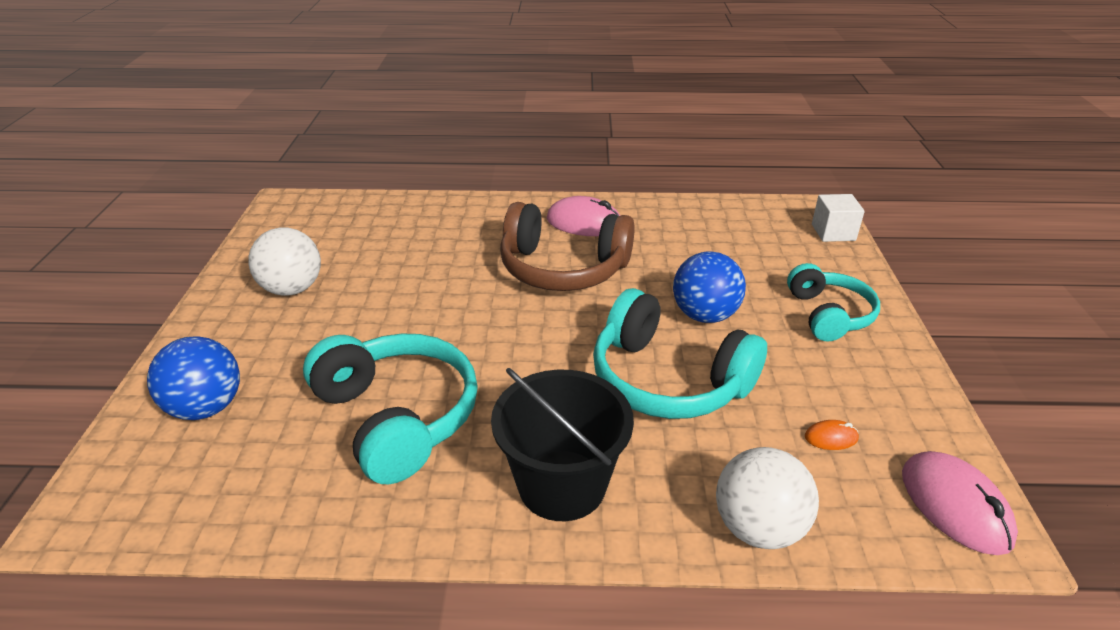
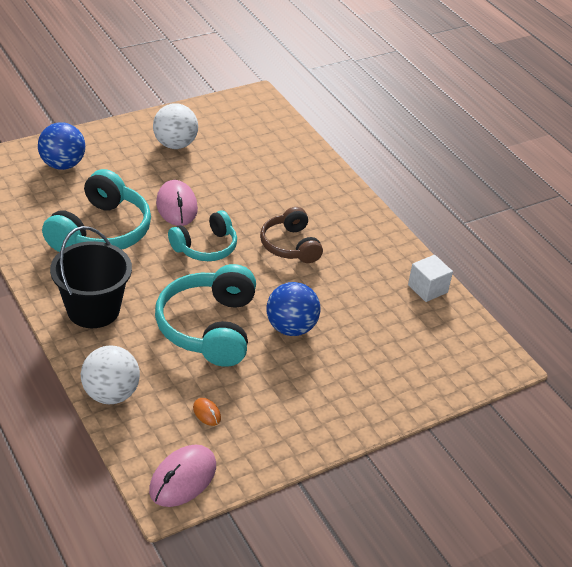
camera: 55 degrees right, 5 degrees up
brown headphones [500,202,635,291] -> brown headphones [260,207,323,263], size x0.63
pink mouse [547,196,620,236] -> pink mouse moved to [156,180,198,226]
turquoise headphones [787,263,880,342] -> turquoise headphones moved to [168,210,237,261]
white cube [812,194,865,242] -> white cube moved to [408,255,453,302]

